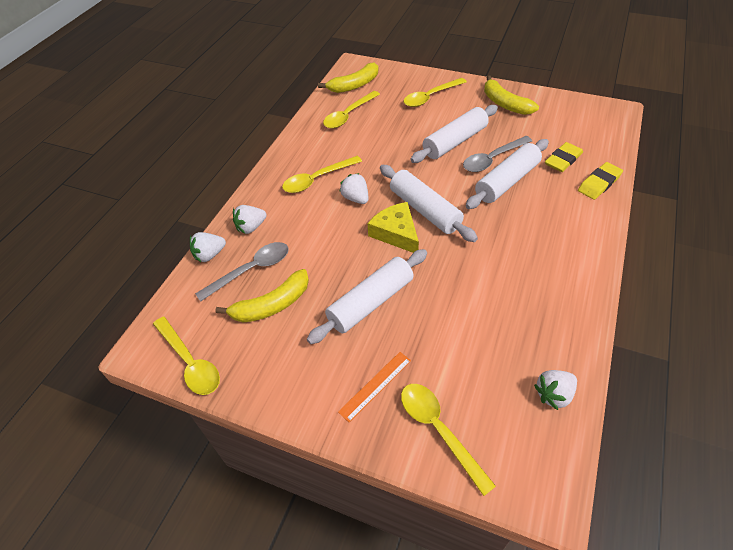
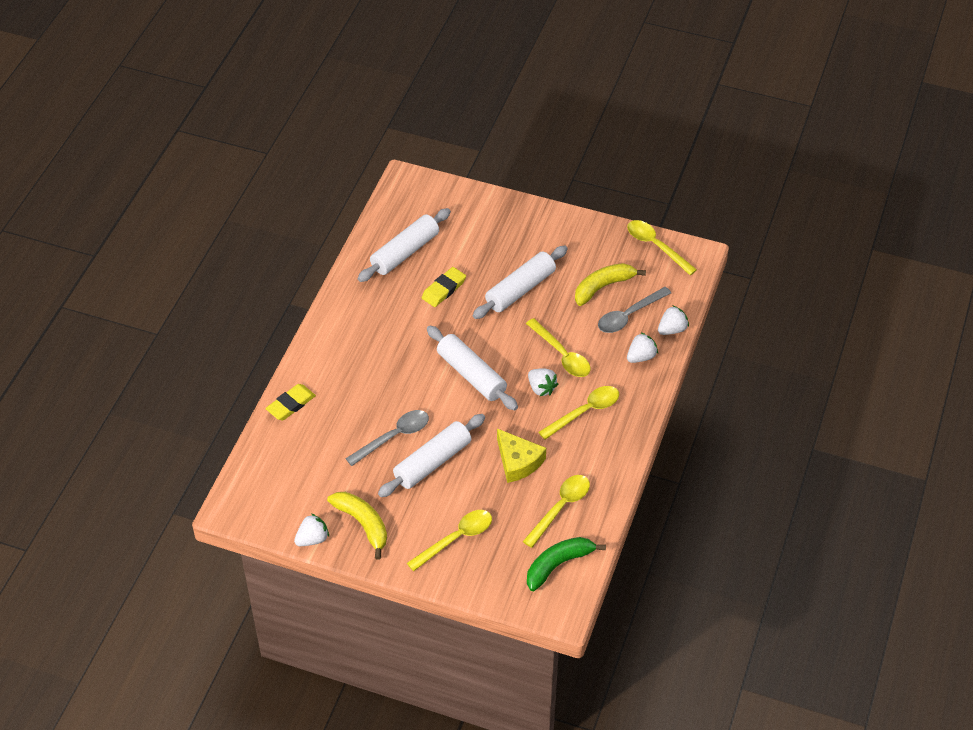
camera: 175 degrees right, 0 degrees up
yellow banana [318,62,378,93] -> green banana [527,537,606,591]
orange ruler [338,352,411,422] -> none
yellow cheese [368,202,419,253] -> yellow cheese moved to [497,429,546,483]
yellow spoon [401,384,496,496] -> yellow spoon moved to [526,318,591,377]
white rolling pin [466,139,549,209] -> white rolling pin moved to [358,208,451,282]
white strawberry [534,370,577,410] -> white strawberry moved to [294,514,329,546]
yellow eraser [545,142,583,172] -> yellow eraser moved to [422,267,466,307]

